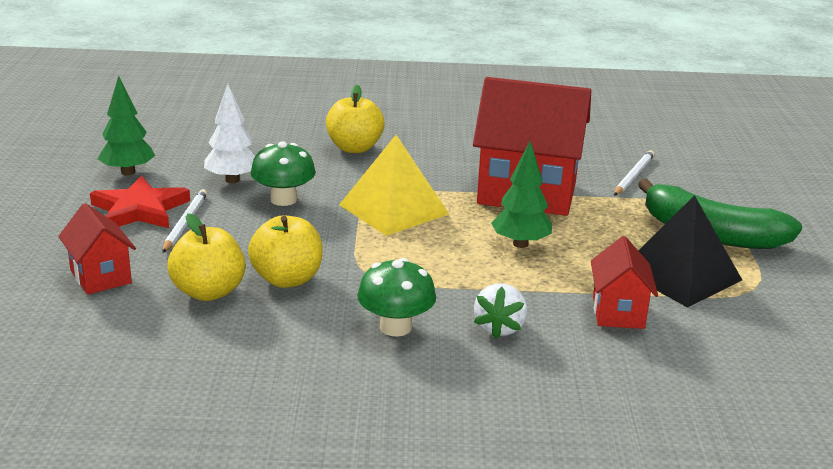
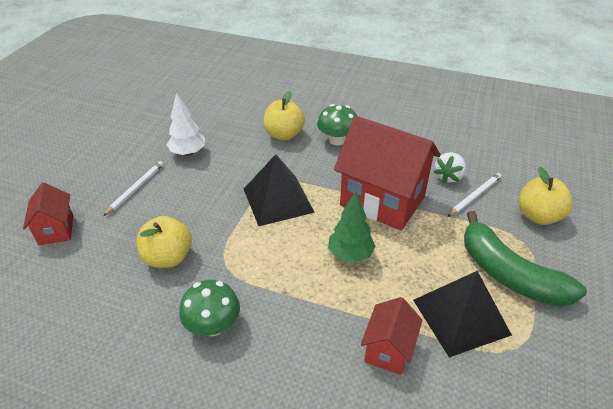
camera: 20 degrees right, 15 degrees up
red star [90,176,190,228] -> none
green tree [98,76,155,175] -> none
yellow apple [167,213,246,301] -> yellow apple moved to [519,167,573,225]
green mushroom [251,141,316,206] -> green mushroom moved to [317,104,357,146]
yellow pyramid [339,135,449,236] -> black pyramid [244,154,315,226]
white strawberry [474,283,527,339] -> white strawberry moved to [434,152,466,183]

